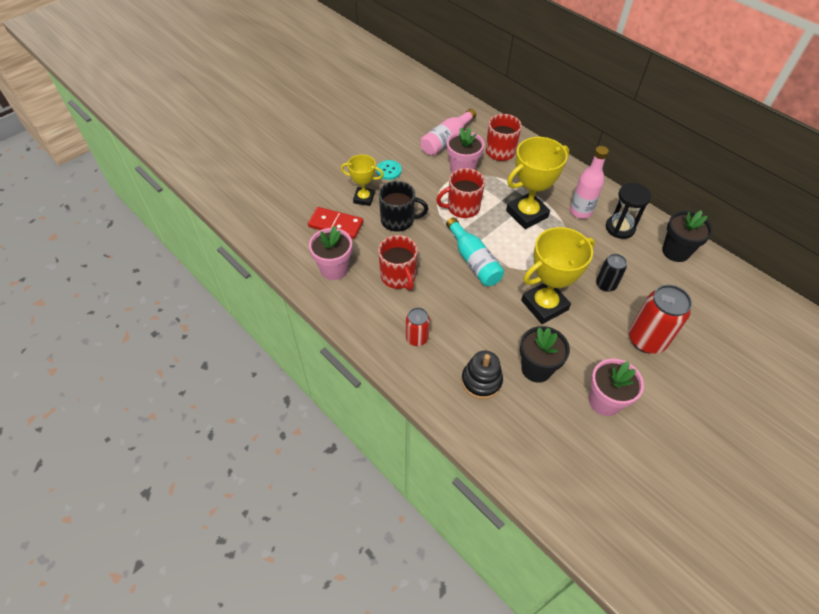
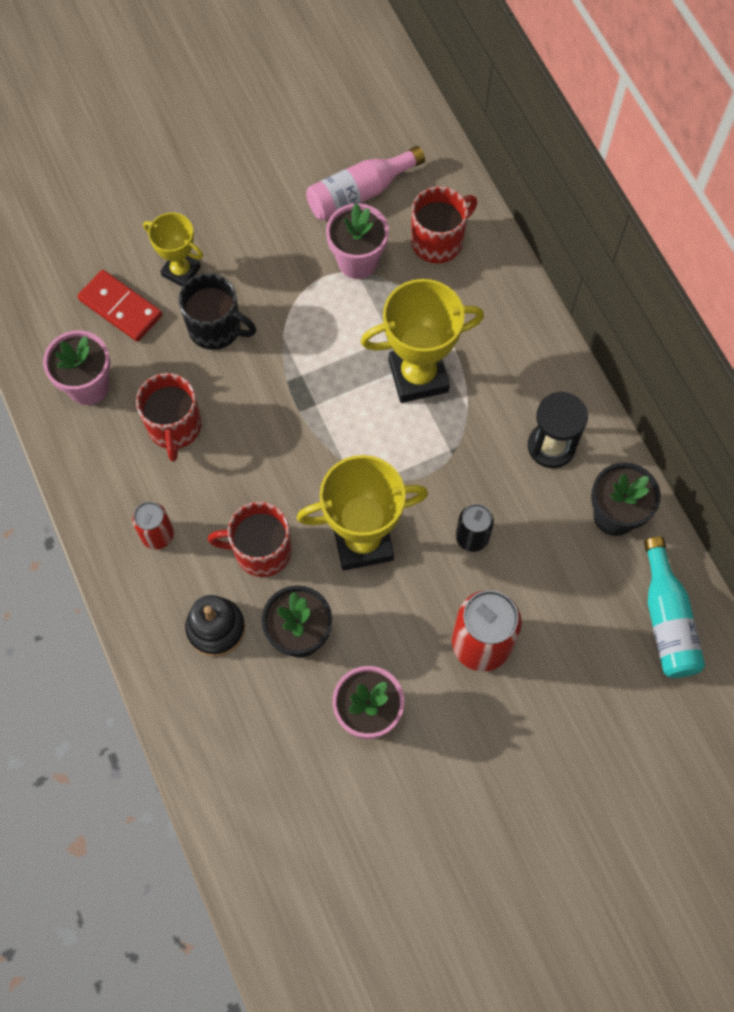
camera: 20 degrees right, 15 degrees up
turquoise button [376,160,402,180] -> none
red mug [436,168,485,218] -> red mug moved to [208,502,291,577]
turquoise bottle [446,217,504,286] -> turquoise bottle moved to [644,536,705,678]
pink bottle [570,146,609,219] -> none

